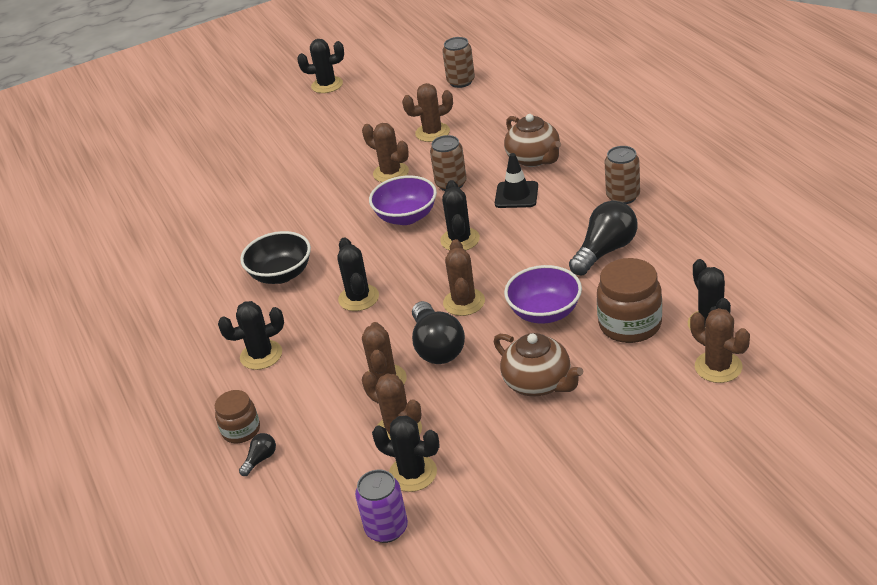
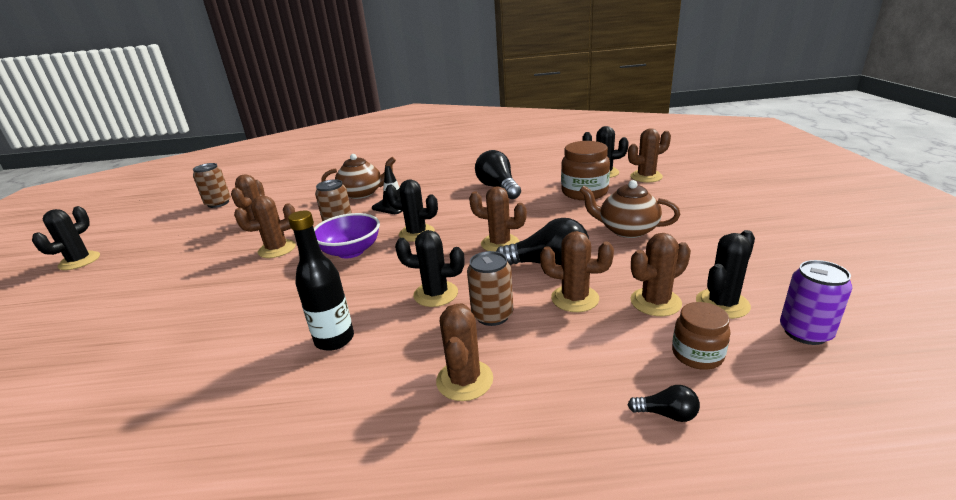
camera: 70 degrees left, 10 degrees down
brown jar [215,390,260,443] -> brown jar moved to [672,302,731,370]
black cactus [218,301,284,370] -> brown cactus [436,303,493,401]
black light bulb [239,433,276,476] -> black light bulb turned 135 degrees clockwise [628,385,700,422]
black bowl [240,231,311,284] -> black bottle [288,210,354,351]
brown teapot [494,333,583,396] -> brown teapot turned 135 degrees counterclockwise [579,180,680,238]
purple bowl [504,265,582,324] -> none
brown can [604,146,640,204] -> brown can moved to [467,251,513,326]

